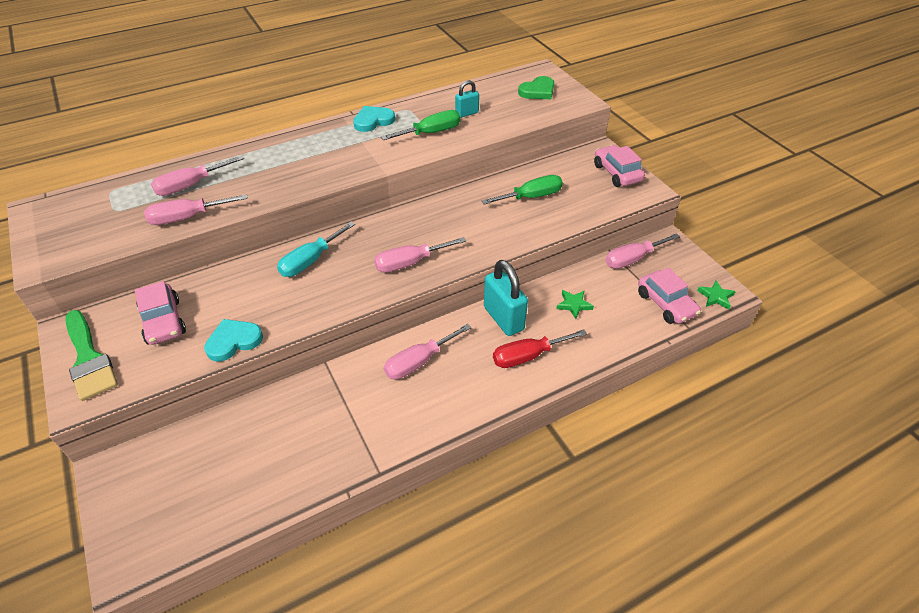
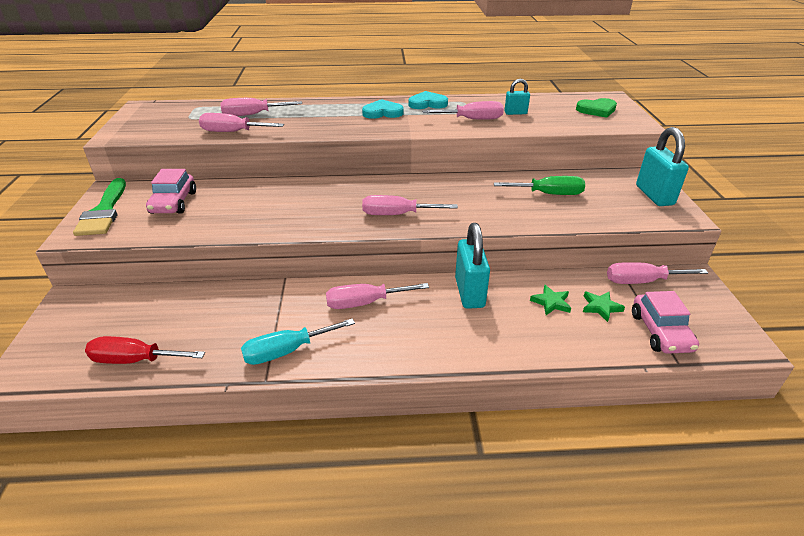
camera: 25 degrees right, 10 degrees down
turquoise heart [204,319,263,362] -> turquoise heart moved to [362,99,404,119]
turquoise screwdriver [277,222,355,277] -> turquoise screwdriver moved to [241,319,355,365]
green screwdriver [381,110,460,140] -> pink screwdriver [422,101,504,120]
red screwdriver [493,329,587,368] -> red screwdriver moved to [85,336,205,364]
pink car [594,145,645,187] -> turquoise padlock [636,127,689,206]
green star [697,280,736,309] -> green star moved to [583,292,625,322]

